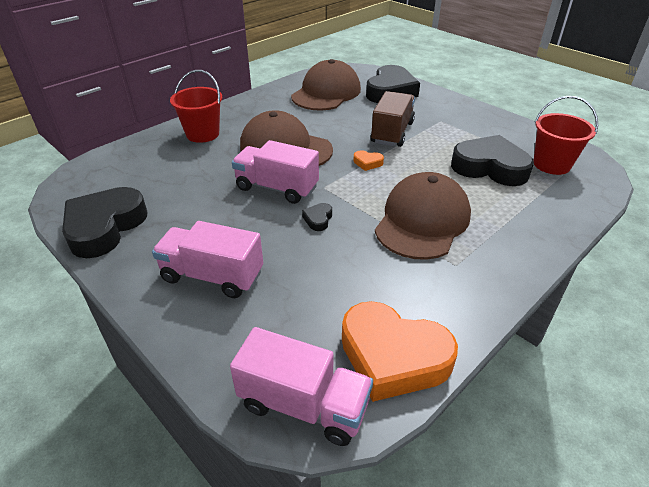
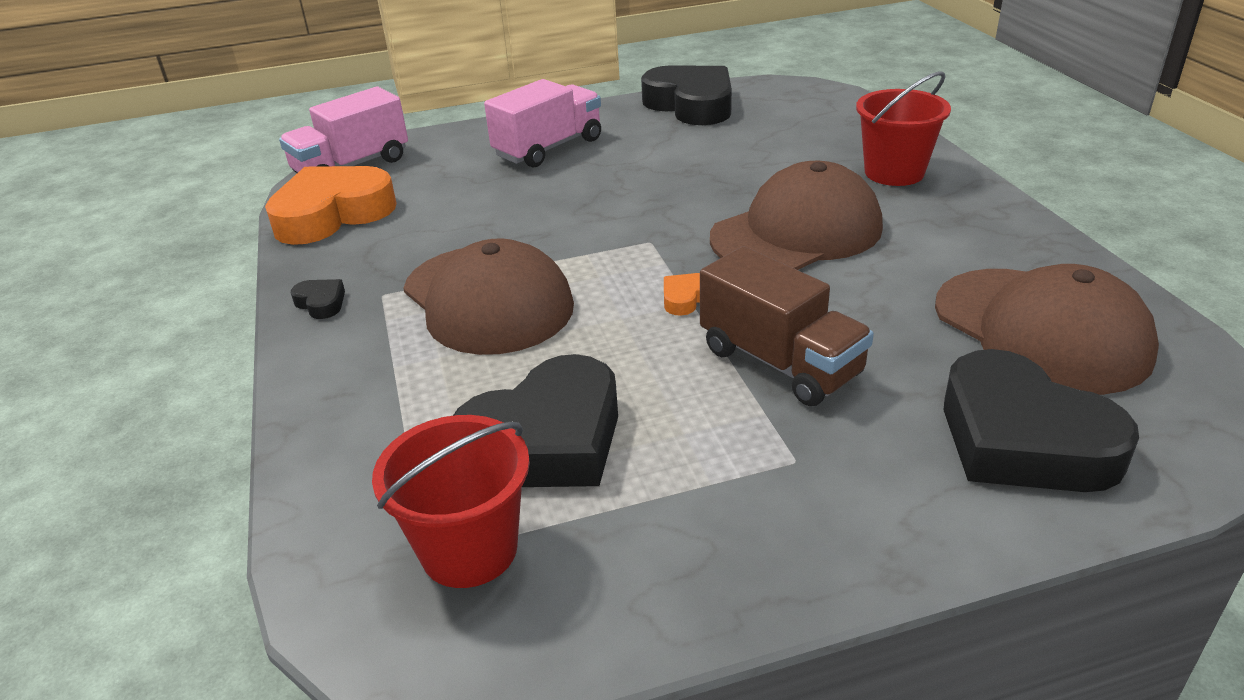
camera: 120 degrees right, 5 degrees down
pink truck [232,140,319,204] -> none
black heart [302,203,332,231] -> black heart moved to [291,279,345,319]

